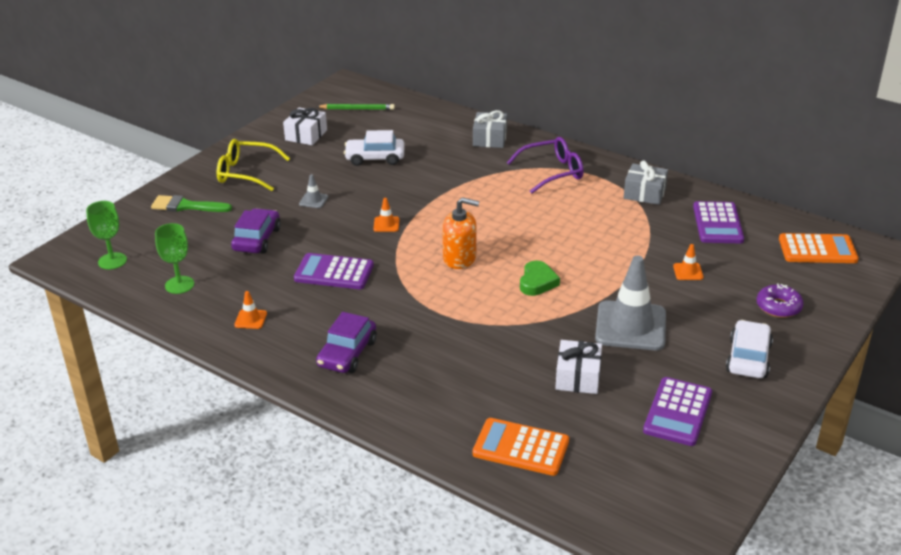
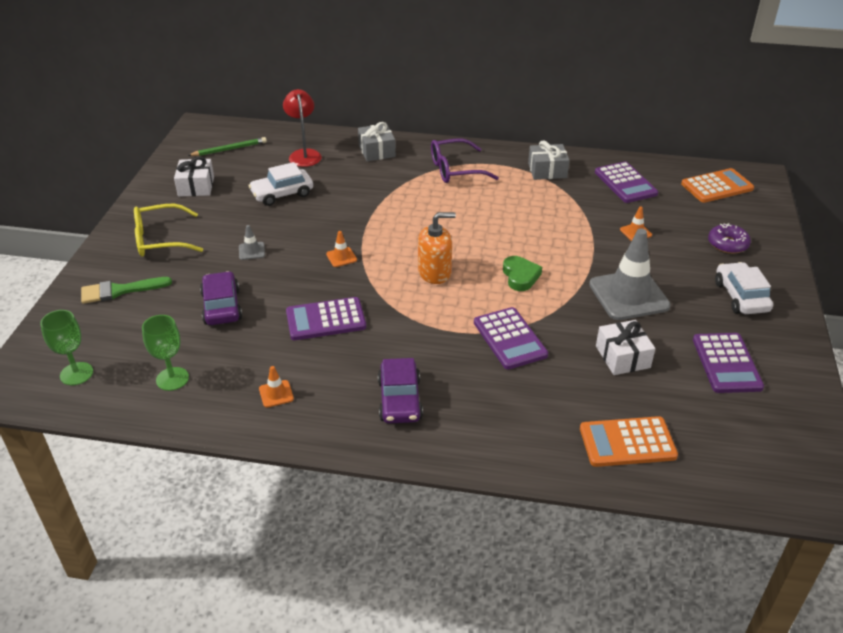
camera: 25 degrees left, 5 degrees up
purple glasses [507,137,584,194] -> purple glasses turned 150 degrees counterclockwise [431,139,499,183]
none -> red lamp [283,89,322,167]
none -> purple calculator [474,307,548,370]

